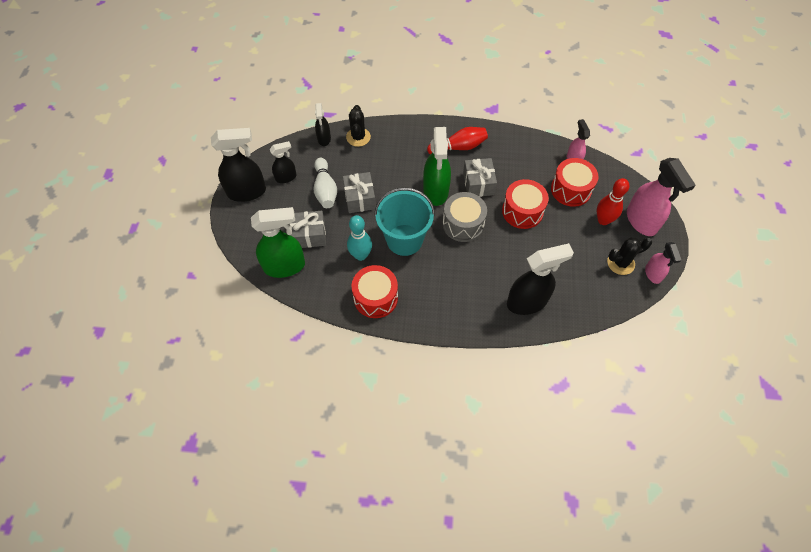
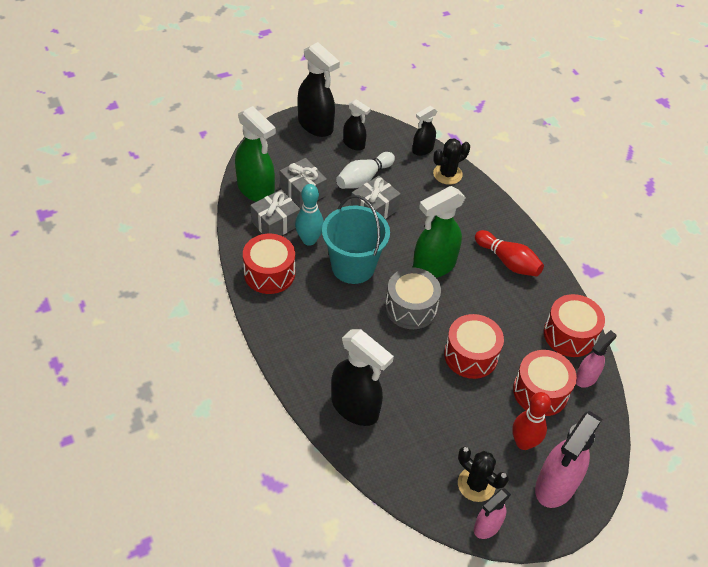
camera: 55 degrees right, 10 degrees down
grey gift [463,158,497,197] -> grey gift moved to [250,189,300,236]
none -> red drum [544,294,605,357]

